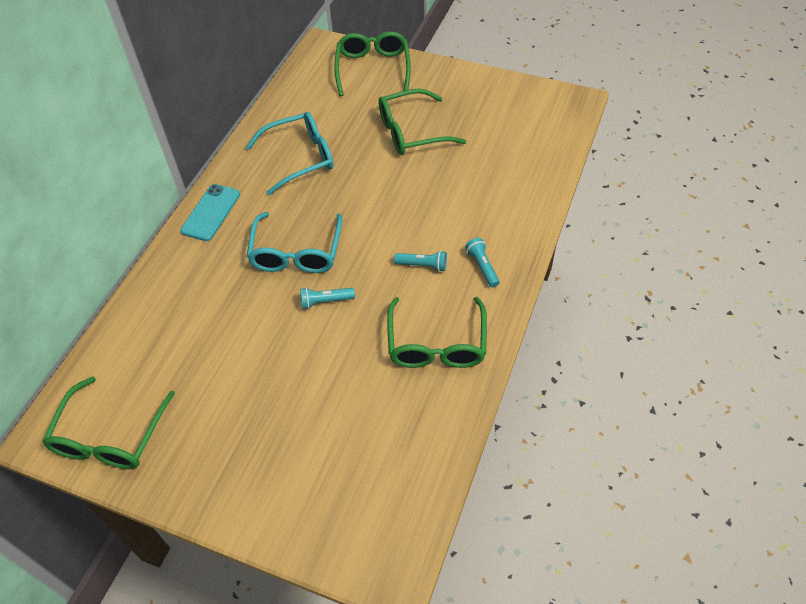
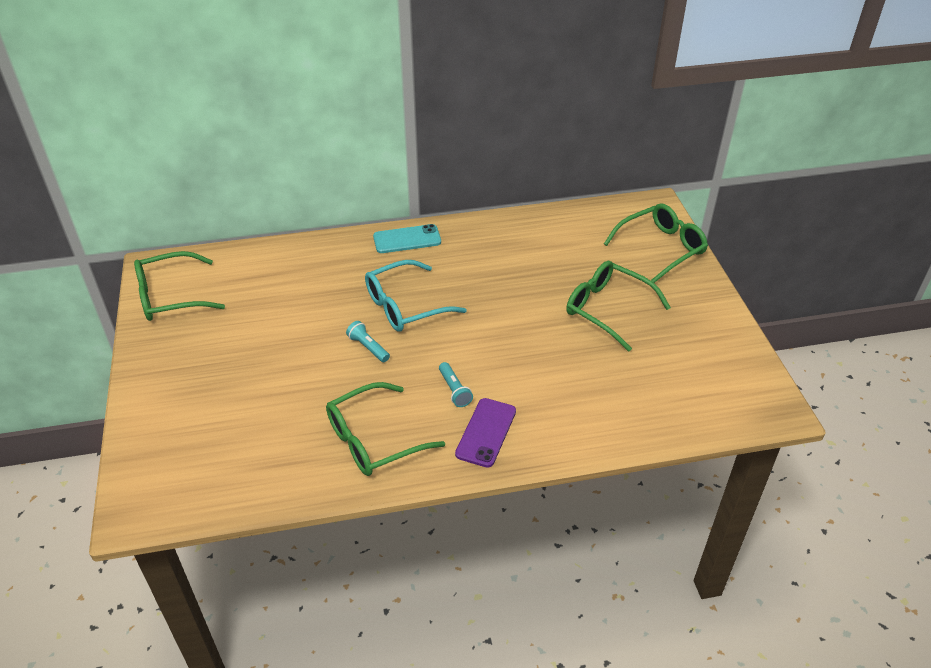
camera: 55 degrees right, 10 degrees down
turquoise glasses [246,112,334,195] -> none
turquoise flashlight [465,238,500,287] -> purple phone [455,398,516,468]

